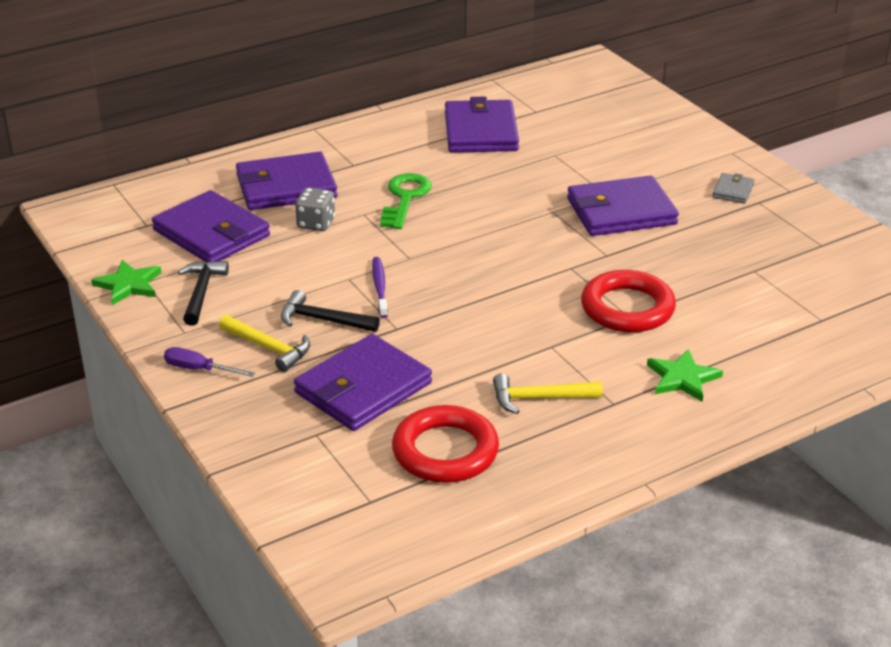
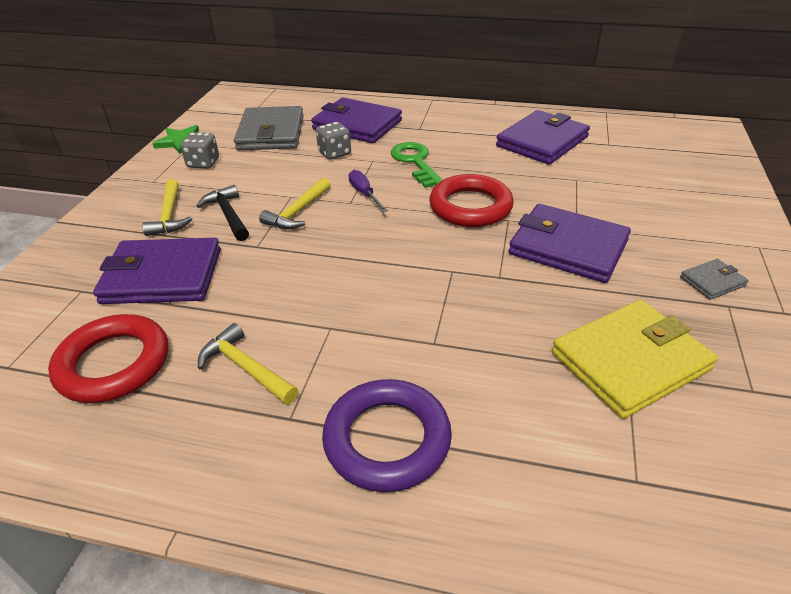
camera: 45 degrees right, 5 degrees up
purple wallet [152,190,270,263] -> grey wallet [234,106,304,150]
purple screwdriver [164,347,255,377] -> purple screwdriver moved to [348,170,388,212]
black hammer [178,261,229,326] -> grey dice [180,132,219,169]
purple toothbrush [372,257,388,318] -> yellow hammer [259,177,331,229]
green key [380,173,432,229] -> green key turned 75 degrees counterclockwise [391,142,442,188]
red ring [581,270,676,333] -> red ring moved to [430,174,514,227]
green star [647,349,723,402] -> purple ring [322,379,452,492]
none -> yellow wallet [552,300,718,419]

